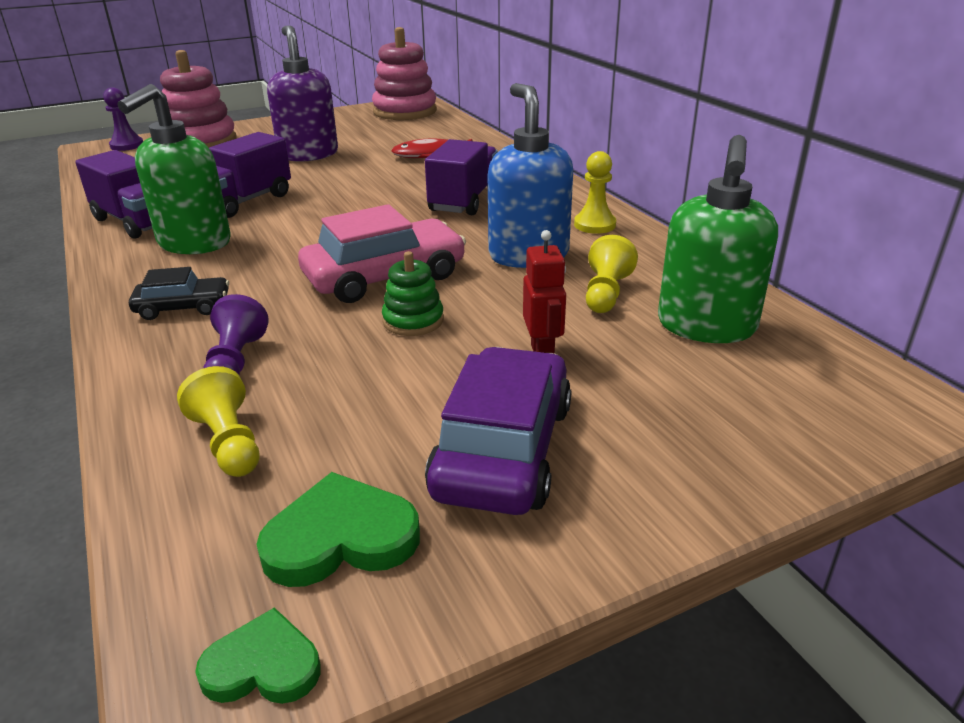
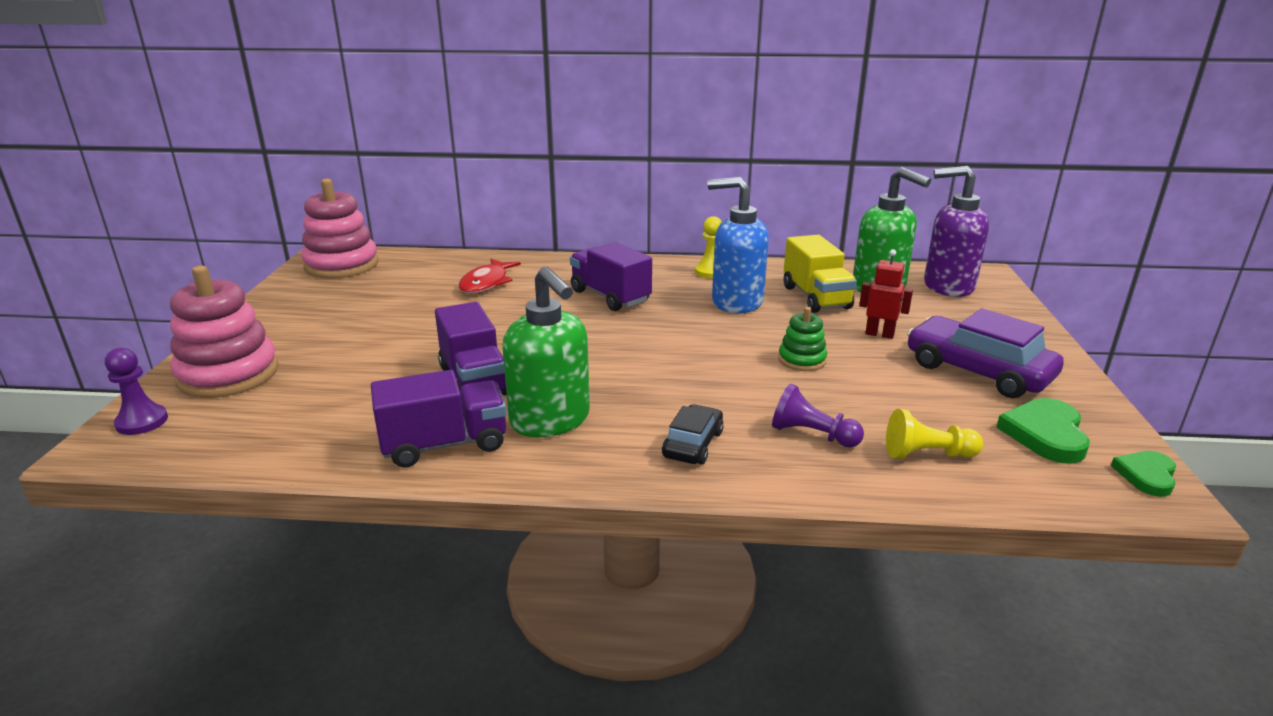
camera: 60 degrees left, 5 degrees down
purple soap dispenser [267,25,338,162] -> purple soap dispenser moved to [924,166,989,297]
pink car [298,204,466,303] -> none
yellow pawn [586,235,638,313] -> yellow truck [784,235,857,313]

